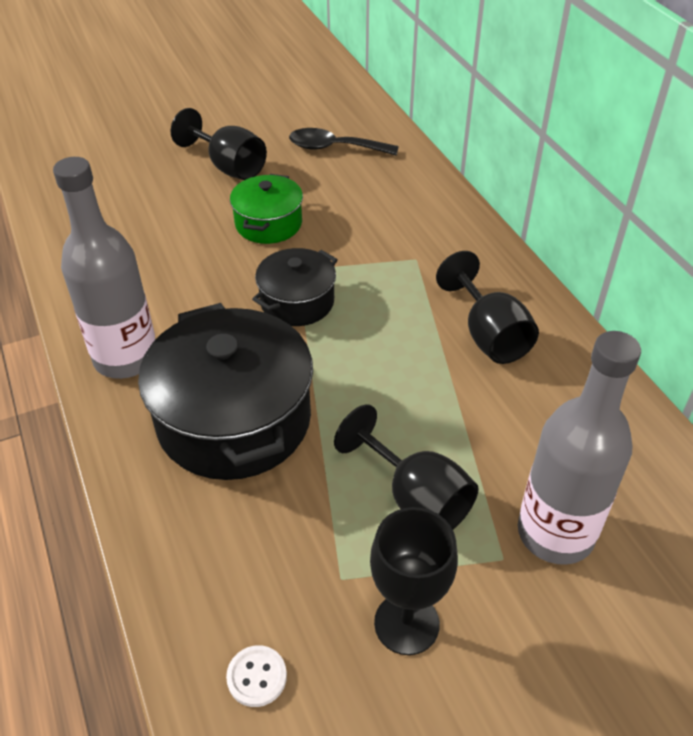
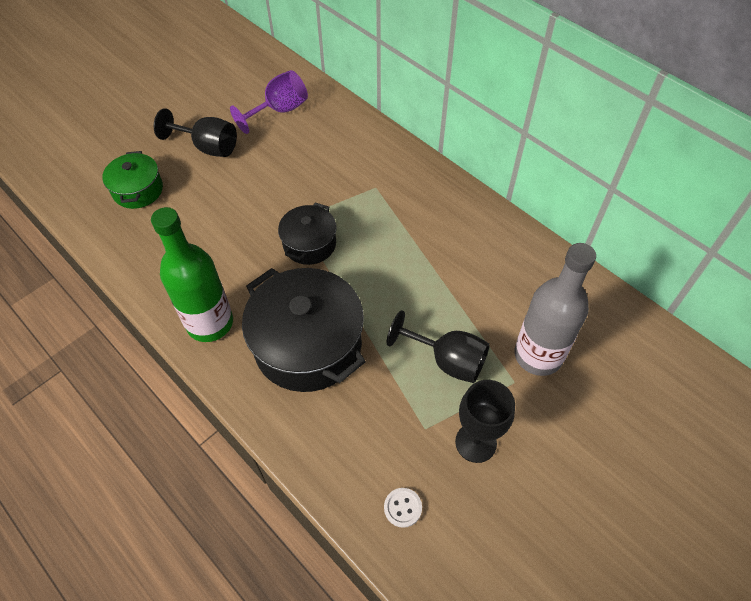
camera: 20 degrees left, 10 degrees up
grey bottle [53,157,156,379] -> green bottle [151,207,233,342]
green pot [230,174,303,244] -> green pot moved to [102,151,163,209]
black spoon [289,128,399,156] -> purple goblet [230,70,308,134]
black goblet [436,251,539,364] -> none

